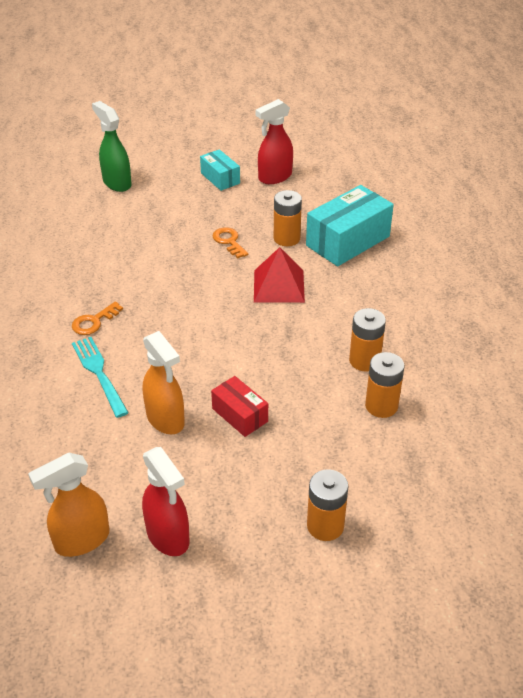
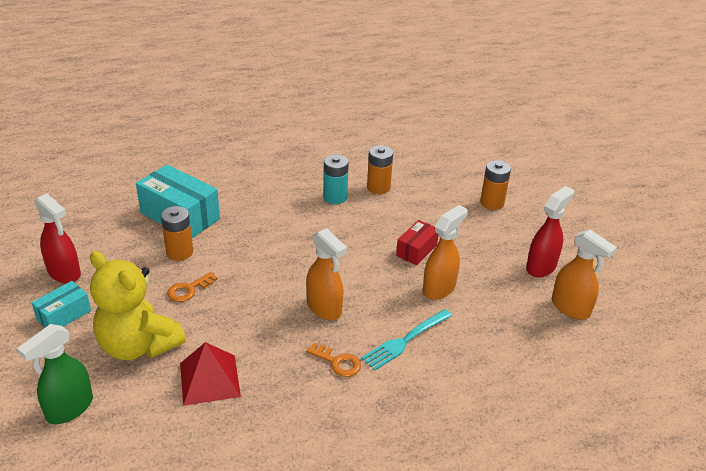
camera: 105 degrees left, 5 degrees down
red pyramid [254,247,305,303] -> red pyramid moved to [180,342,241,406]
orange battery [349,308,386,372] -> turquoise battery [323,154,349,204]
none -> yellow teddy bear [90,251,186,360]
none -> orange spray bottle [306,228,347,320]

